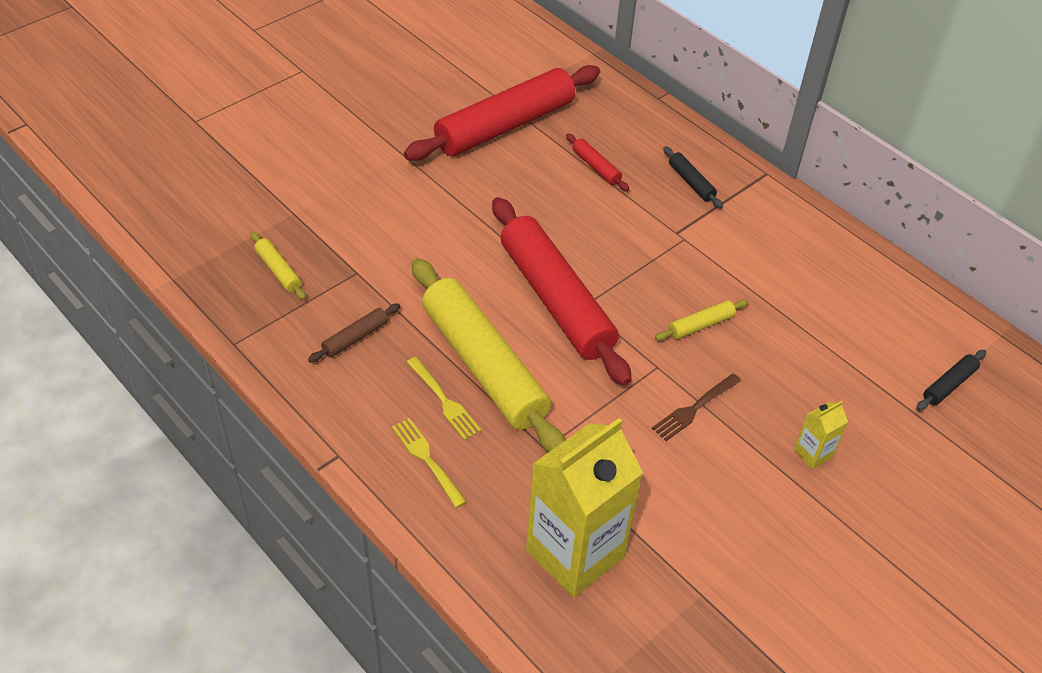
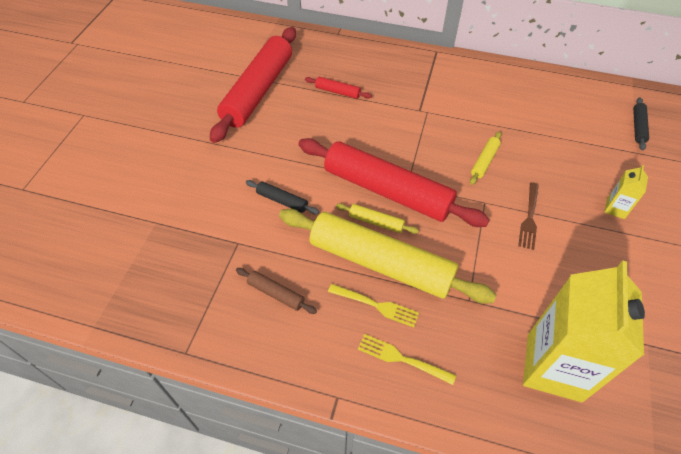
camera: 30 degrees left, 5 degrees up
yellow rolling pin [251,232,306,300] -> yellow rolling pin moved to [336,203,419,234]
brown rolling pin [308,303,400,363] -> brown rolling pin turned 75 degrees counterclockwise [236,268,317,314]
black rolling pin [663,146,723,209] -> black rolling pin moved to [246,180,319,214]

